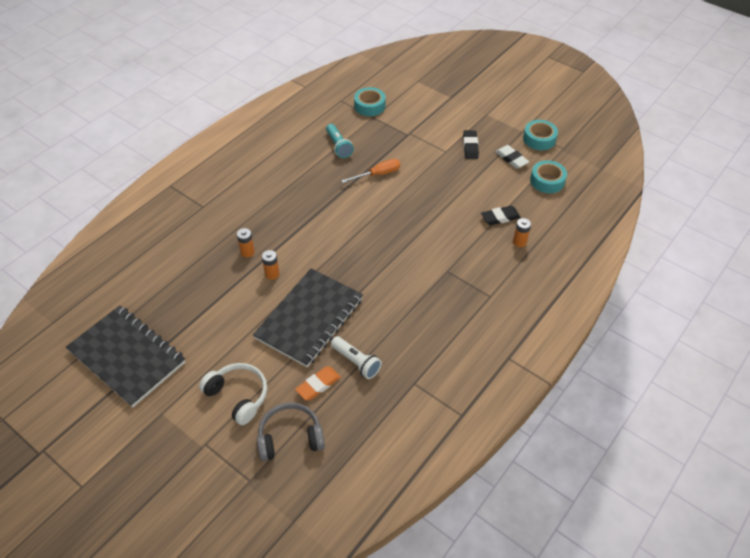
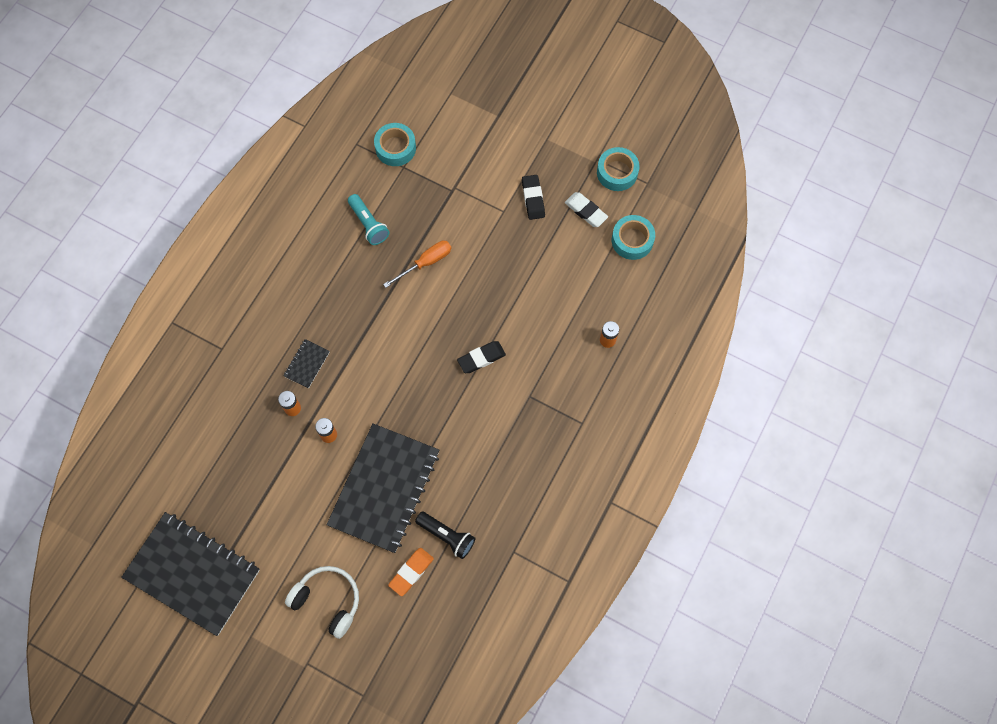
camera: 10 degrees left, 20 degrees up
grey headphones [257,402,325,461] -> none
white flashlight [331,336,382,379] -> black flashlight [415,512,475,559]
black eraser [481,206,521,225] -> black eraser moved to [457,341,506,373]
none -> black notebook [283,339,330,389]

